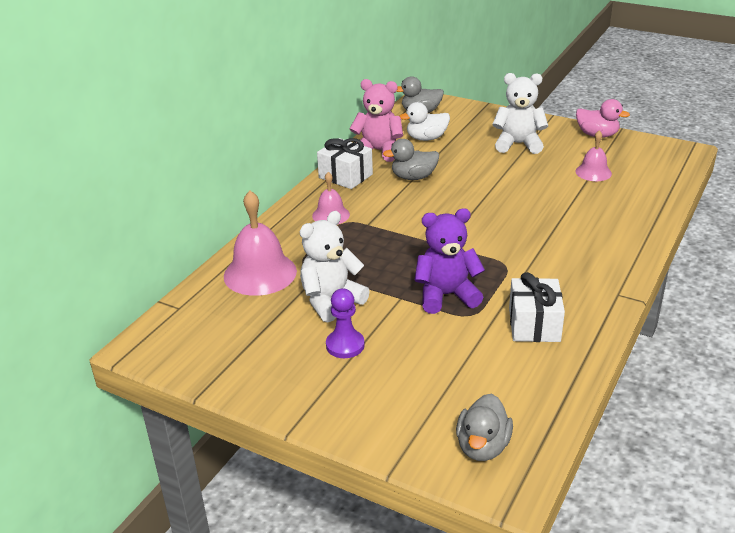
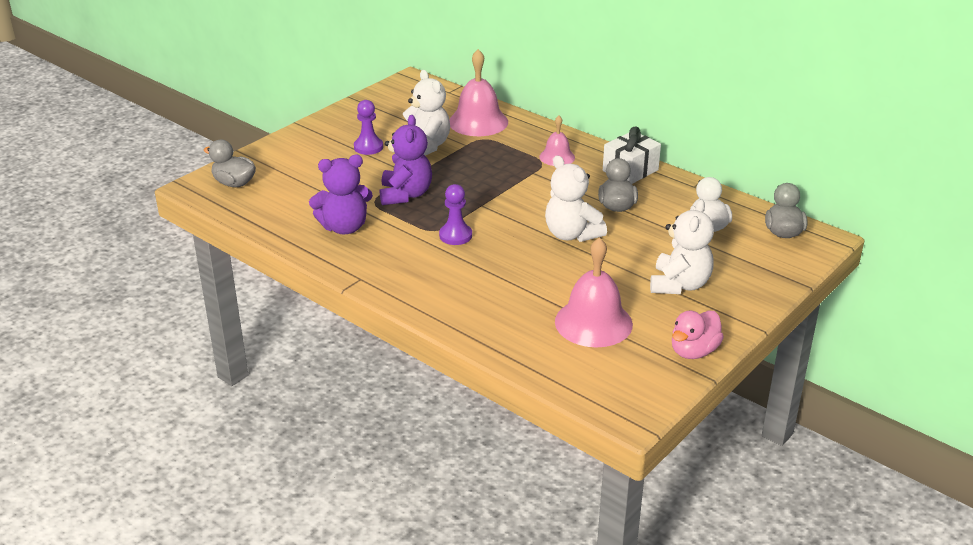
camera: 100 degrees right, 0 degrees up
pink teddy bear [350,79,403,162] -> none
white gift [509,272,565,342] -> purple teddy bear [309,155,373,234]
pink bell [576,130,612,181] -> pink bell [555,237,633,347], size x1.76
none -> purple pawn [439,184,472,245]
none -> white teddy bear [545,155,607,242]

